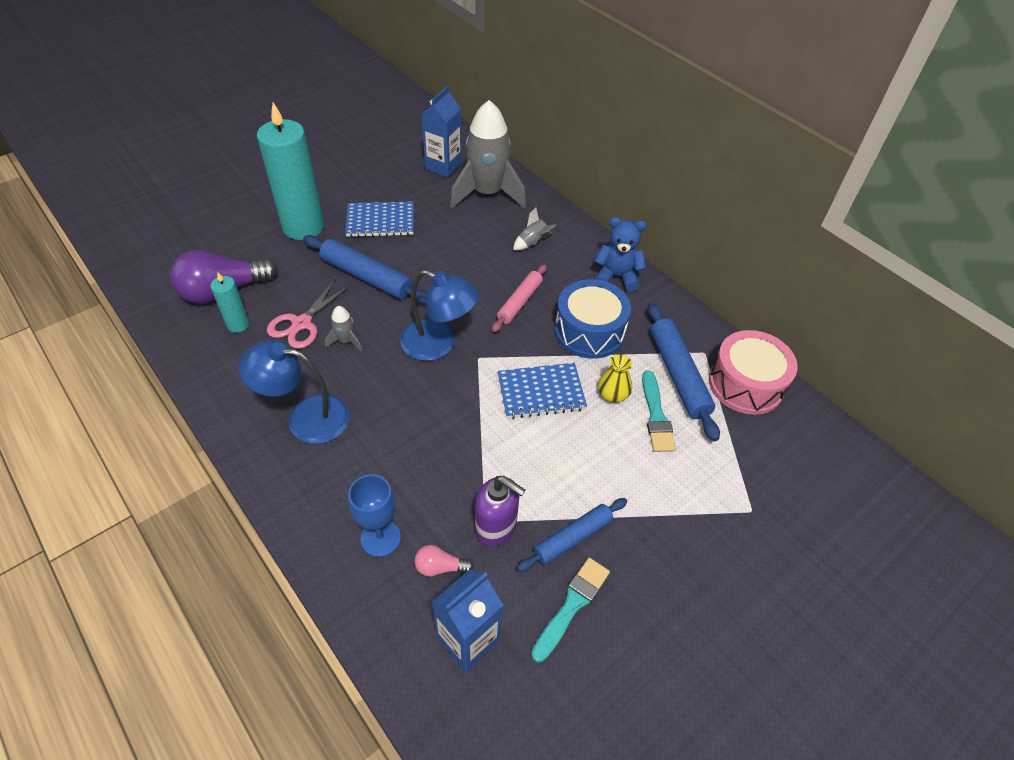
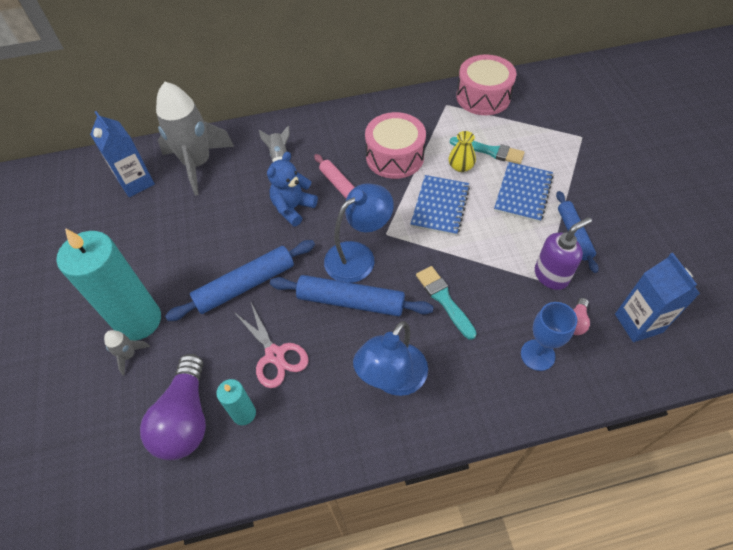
camera: 60 degrees left, 5 degrees up
grey rocket [325,306,362,351] -> grey rocket moved to [104,330,150,376]
blue notebook [345,202,414,237] -> blue notebook moved to [494,162,554,223]
turquoise brush [531,558,610,662] -> turquoise brush moved to [416,266,477,340]
blue drum [555,279,631,359] -> pink drum [365,112,426,179]
blue teddy bear [595,217,646,292] -> blue teddy bear moved to [267,152,318,227]
blue rolling pin [648,303,720,441] -> blue rolling pin moved to [270,275,434,316]

